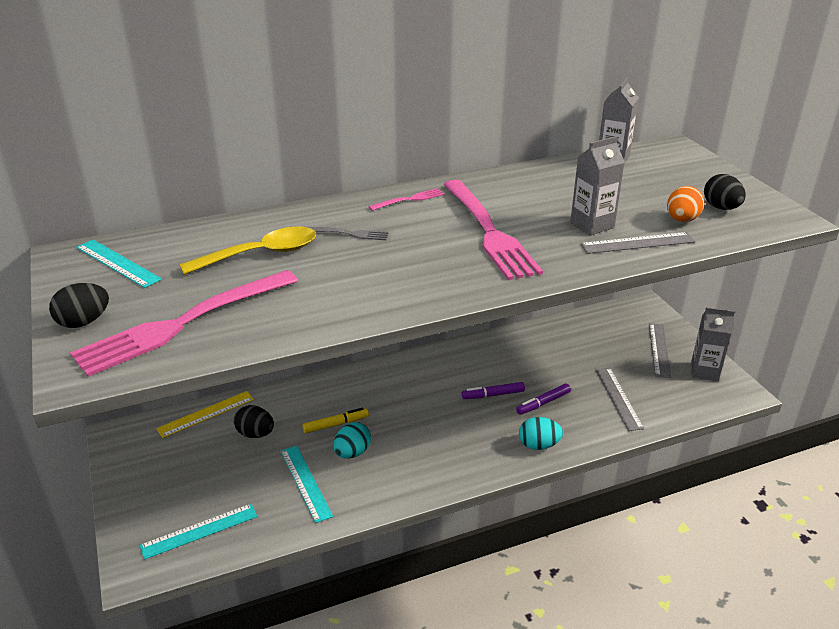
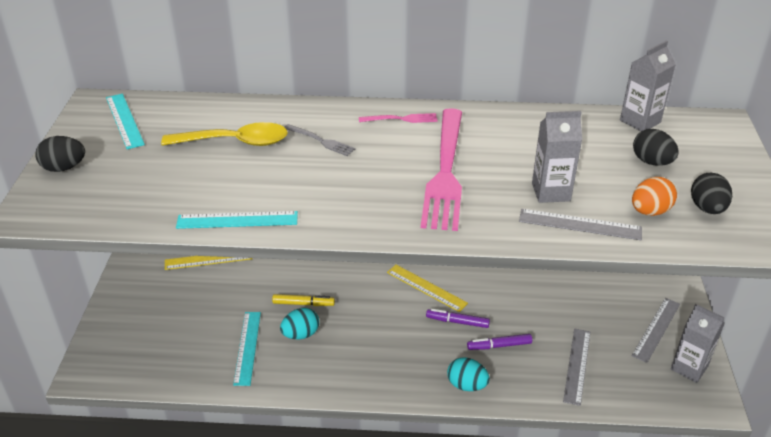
camera: 25 degrees right, 5 degrees up
pink fork [70,270,298,377] -> none
turquoise ruler [139,504,257,560] -> turquoise ruler moved to [176,211,298,229]
black egg [234,405,274,438] -> black egg moved to [633,129,679,166]
none -> yellow ruler [387,265,468,312]

